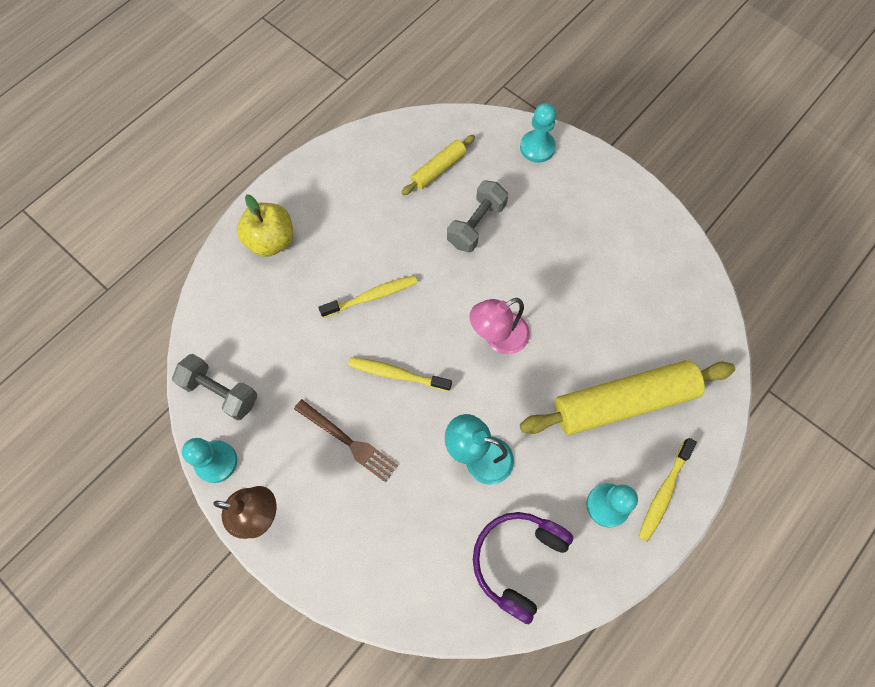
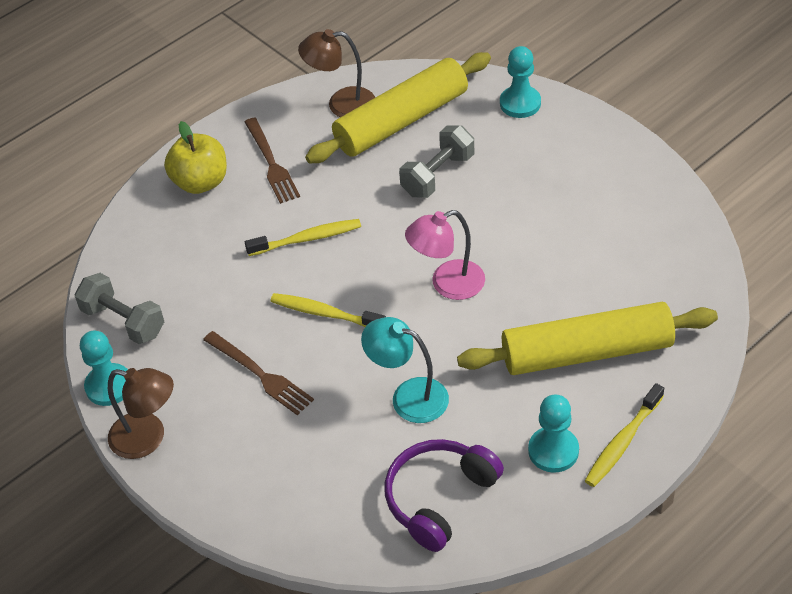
camera: 10 degrees right, 20 degrees down
yellow rolling pin [401,135,475,195] -> yellow rolling pin [305,52,491,164], size x1.99
none -> brown fork [245,118,300,204]
none -> brown lamp [298,29,375,117]

